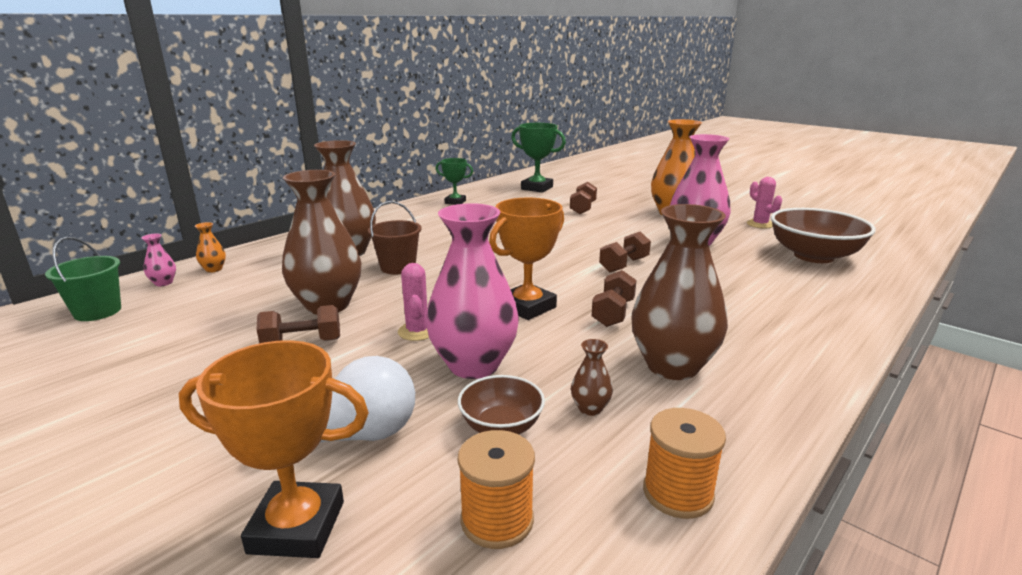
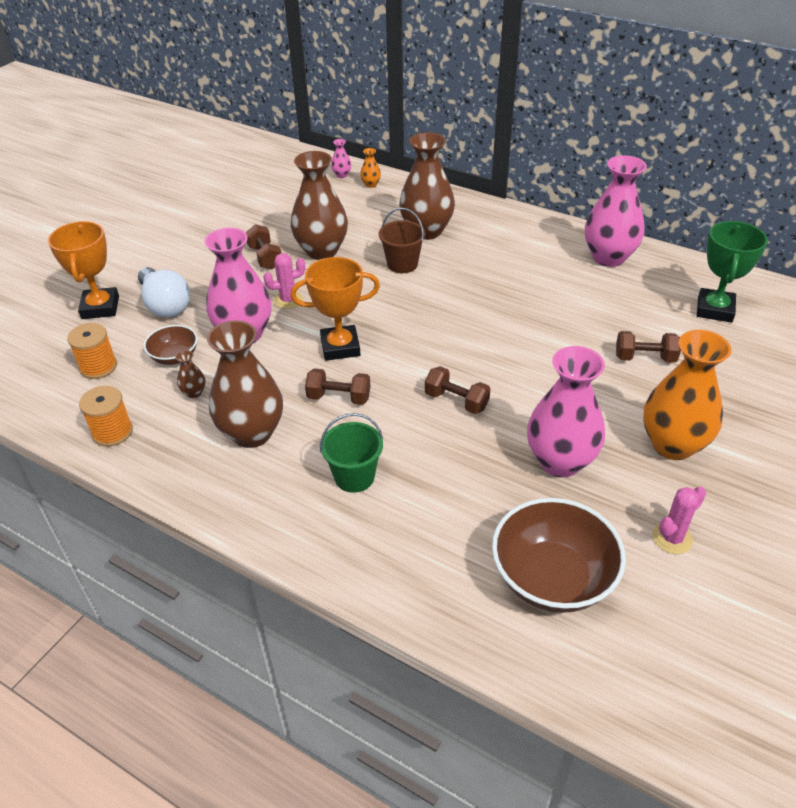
camera: 80 degrees right, 20 degrees up
green bucket [45,237,121,321] -> green bucket moved to [320,413,383,493]
green trophy [436,158,473,205] -> pink vase [585,155,647,267]
orange trophy [489,198,564,320] -> orange trophy turned 45 degrees counterclockwise [291,257,380,361]

